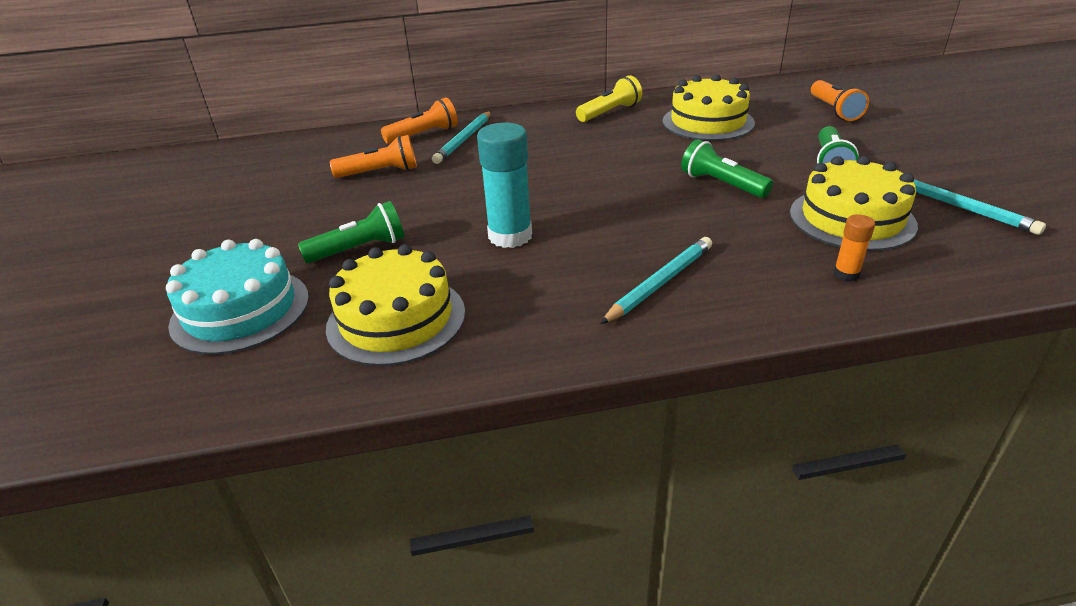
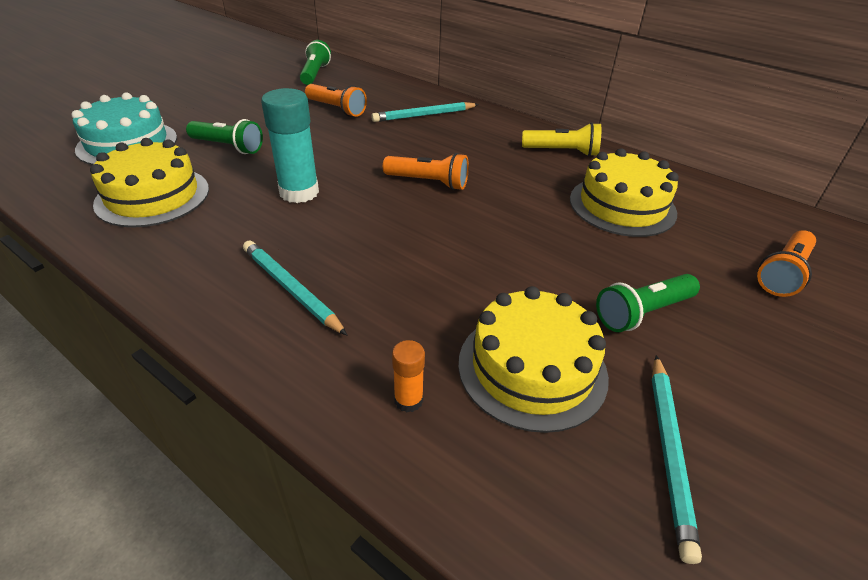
camera: 45 degrees right, 5 degrees up
orange flashlight [381,97,458,144] -> orange flashlight moved to [383,153,469,190]
turquoise pencil [600,237,712,324] -> turquoise pencil turned 135 degrees counterclockwise [243,241,348,336]
green flashlight [681,139,773,198] -> green flashlight moved to [300,40,331,85]

